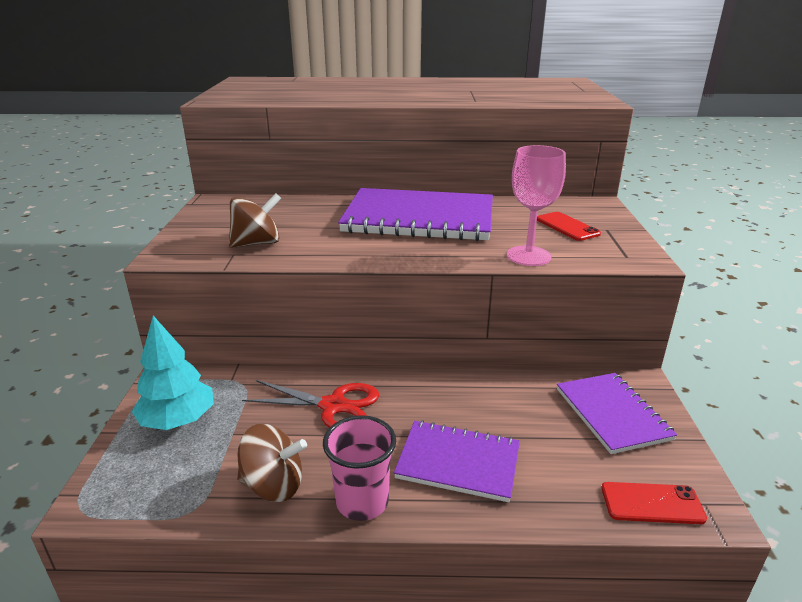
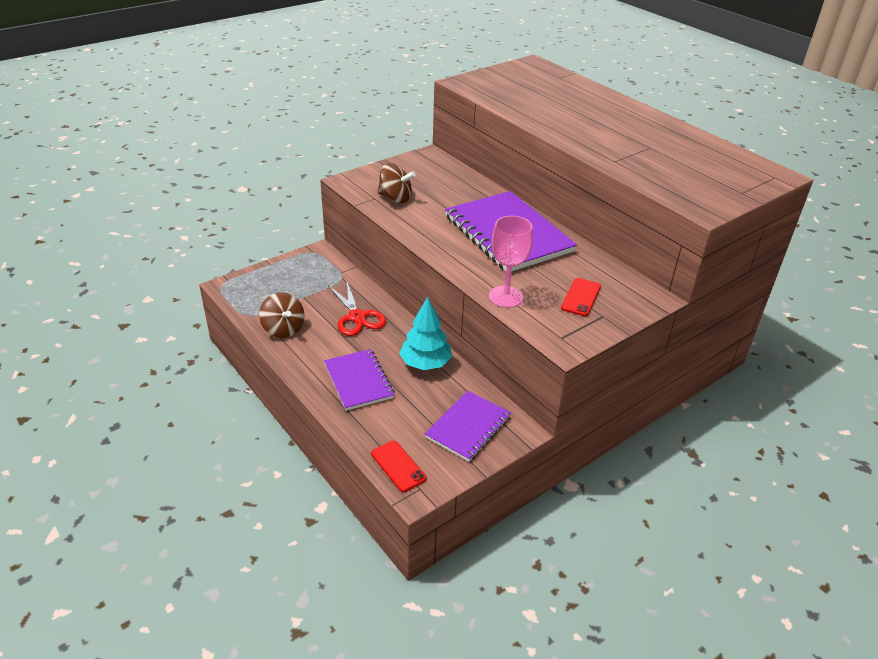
camera: 50 degrees right, 10 degrees up
turquoise tree [132,316,214,430] -> turquoise tree moved to [399,297,452,370]
pink cup [323,415,396,521] -> none

